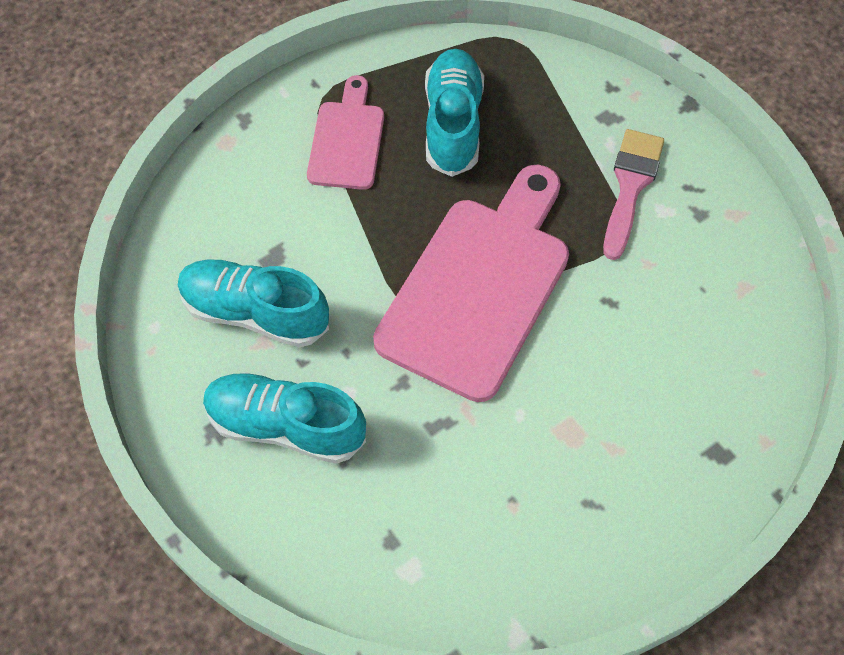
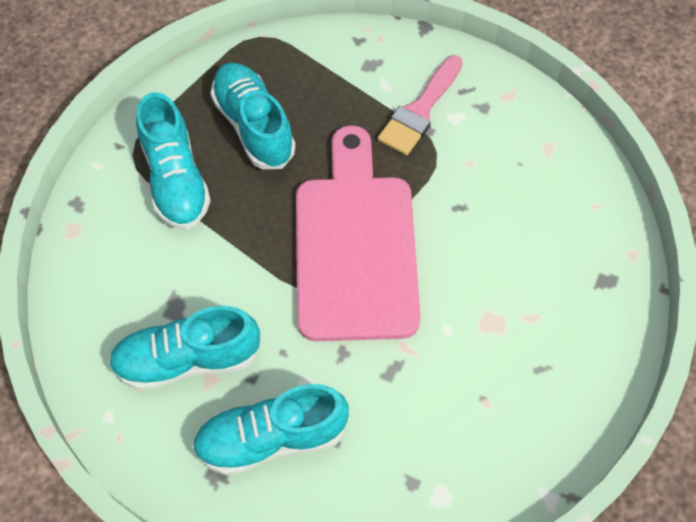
camera: 30 degrees left, 0 degrees up
pink cutting board [307,75,384,190] -> turquoise shoe [136,92,211,230]
pink brush [603,129,664,260] -> pink brush turned 135 degrees counterclockwise [378,55,463,156]

